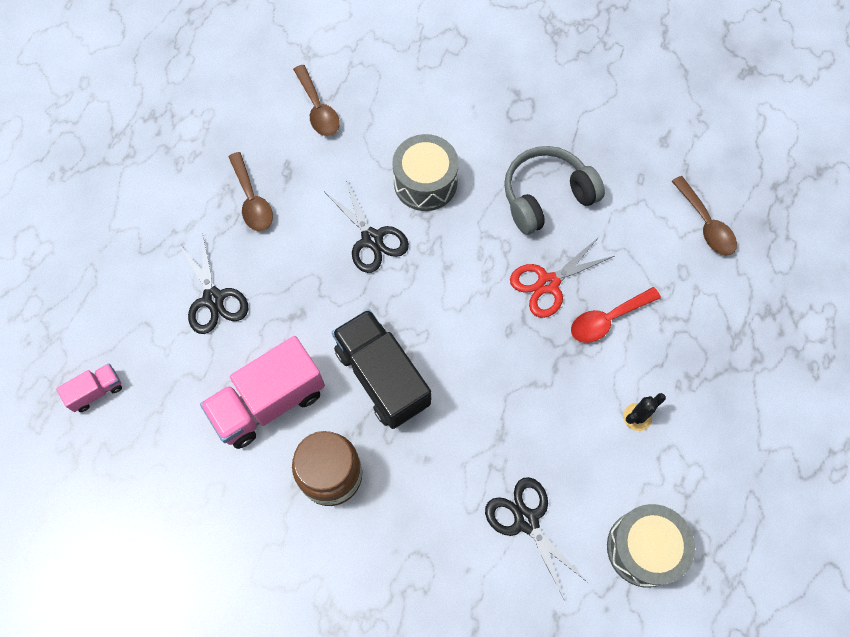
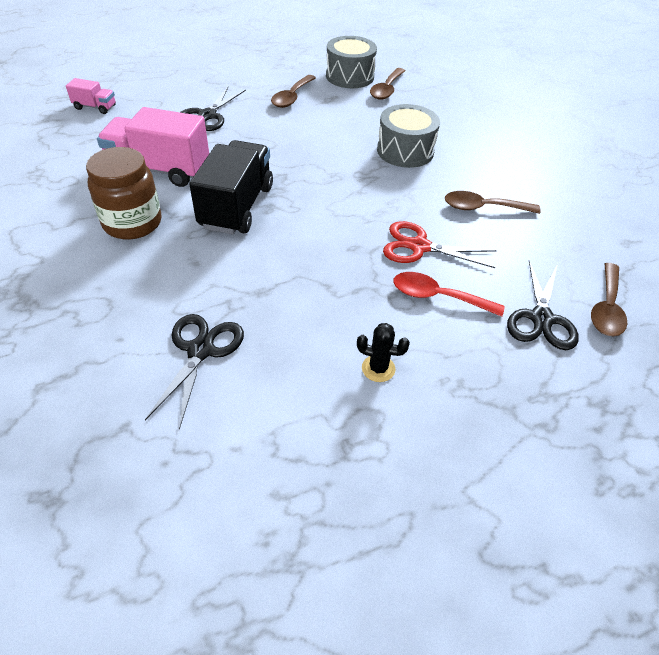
camera: 45 degrees right, 20 degrees down
black scissors [325,180,409,273] -> black scissors moved to [507,260,579,350]
grey headphones [504,146,605,235] -> brown spoon [445,191,541,214]
grey drum [607,504,695,588] -> grey drum moved to [326,36,377,88]

